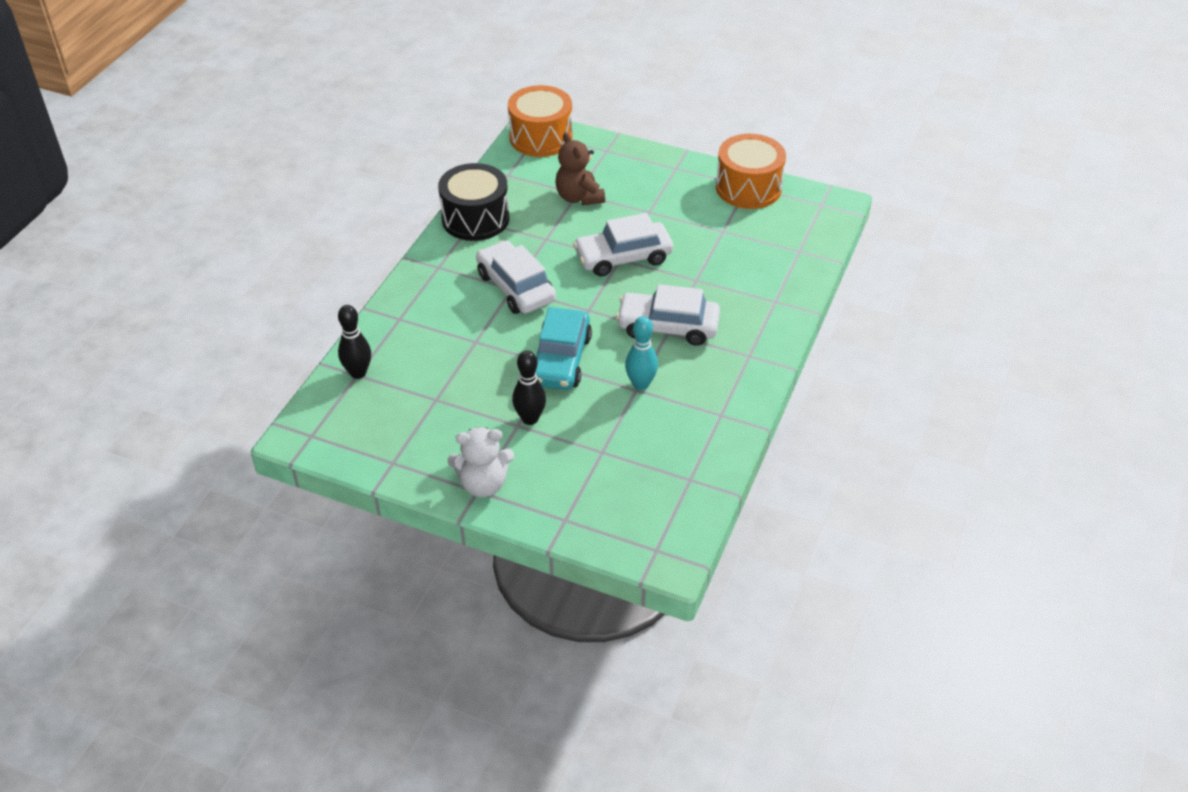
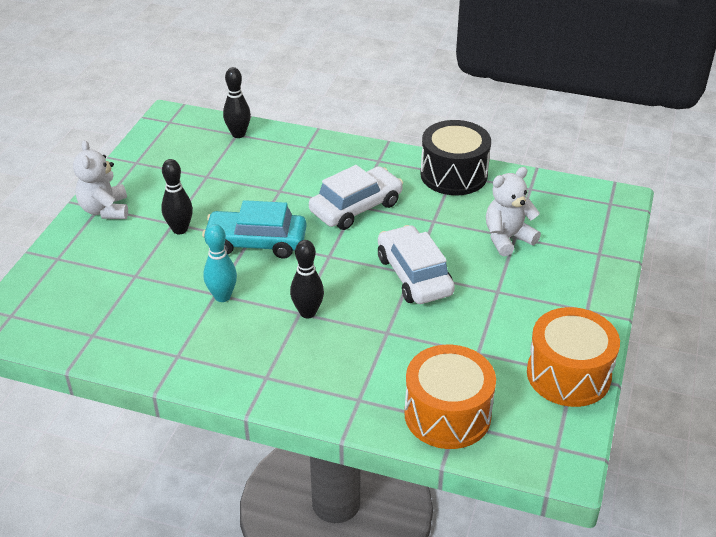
camera: 85 degrees right, 5 degrees down
orange drum [508,85,573,157] -> orange drum moved to [404,345,496,449]
brown teddy bear [556,132,605,205] -> white teddy bear [486,167,541,256]
white car [616,284,720,346] -> black bowling pin [290,240,324,318]

